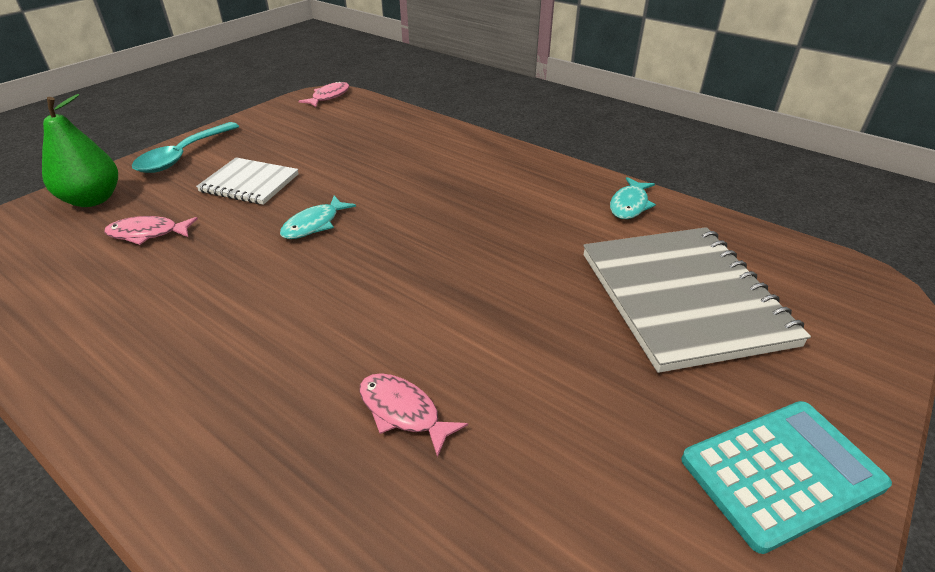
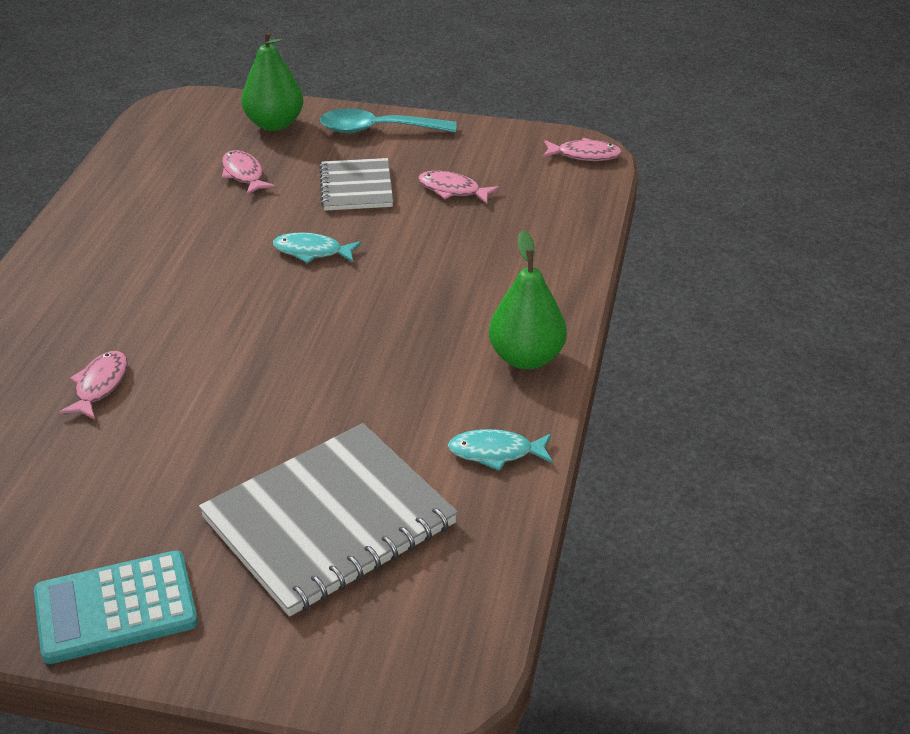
camera: 65 degrees right, 0 degrees up
white notebook [196,157,299,205] -> grey notebook [319,158,393,211]
turquoise calculator [681,401,892,554] -> turquoise calculator turned 120 degrees clockwise [34,550,198,664]
none -> pink fish [418,171,499,204]
none -> green pear [489,230,567,369]

